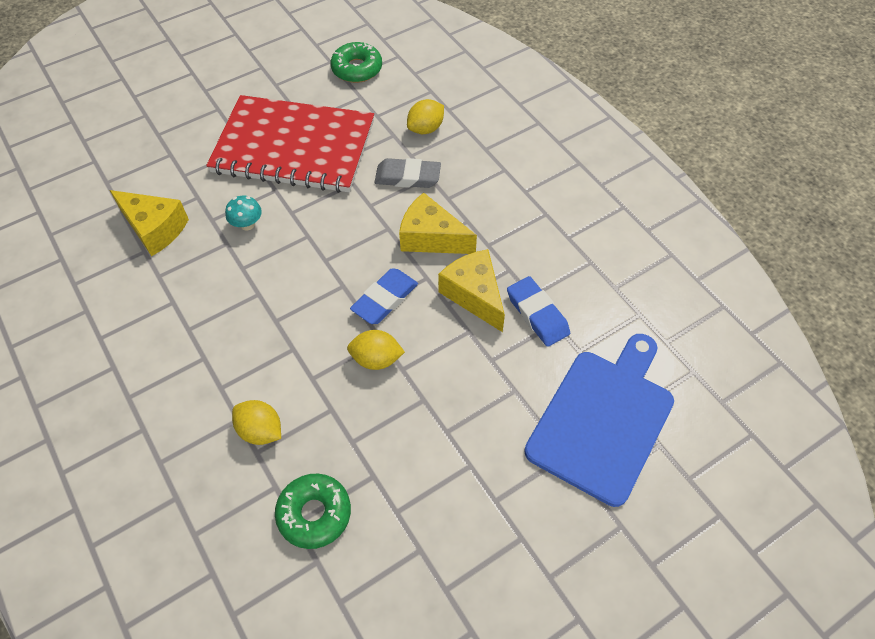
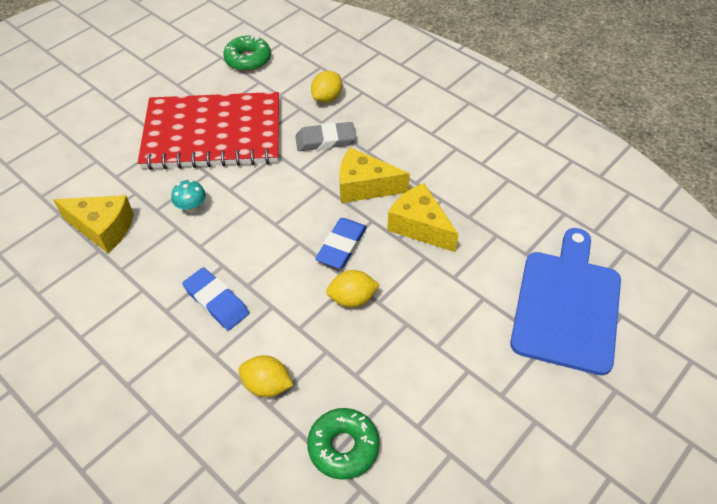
camera: 15 degrees left, 5 degrees down
blue eraser [507,276,570,347] -> blue eraser moved to [182,267,249,330]

